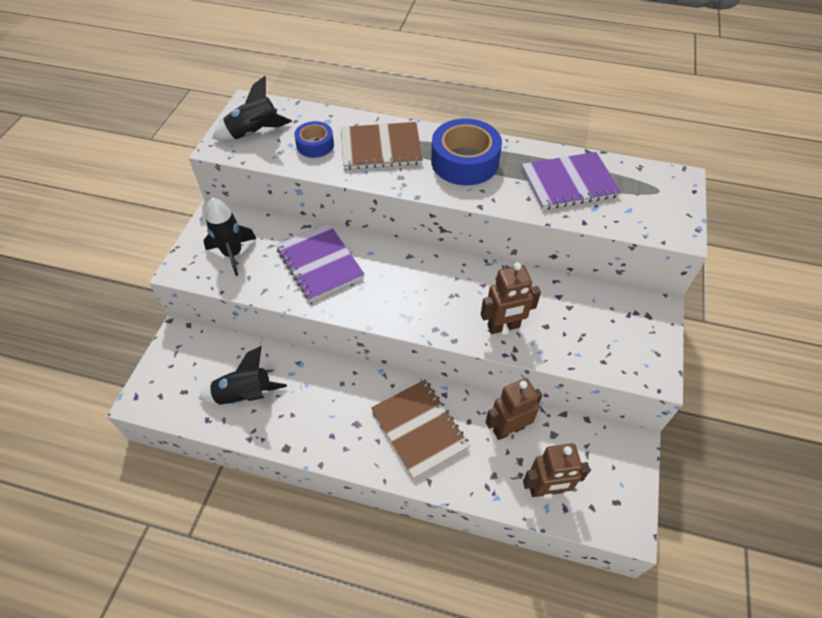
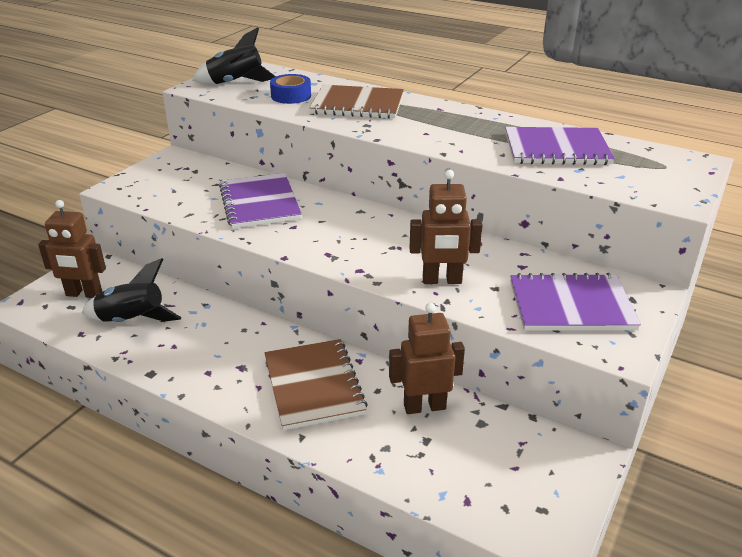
camera: 15 degrees right, 20 degrees down
black rocket [203,198,257,276] -> none
blue tape [431,119,502,185] -> none
brown robot [523,443,590,497] -> brown robot moved to [38,200,106,298]
none -> purple notebook [510,273,641,331]

